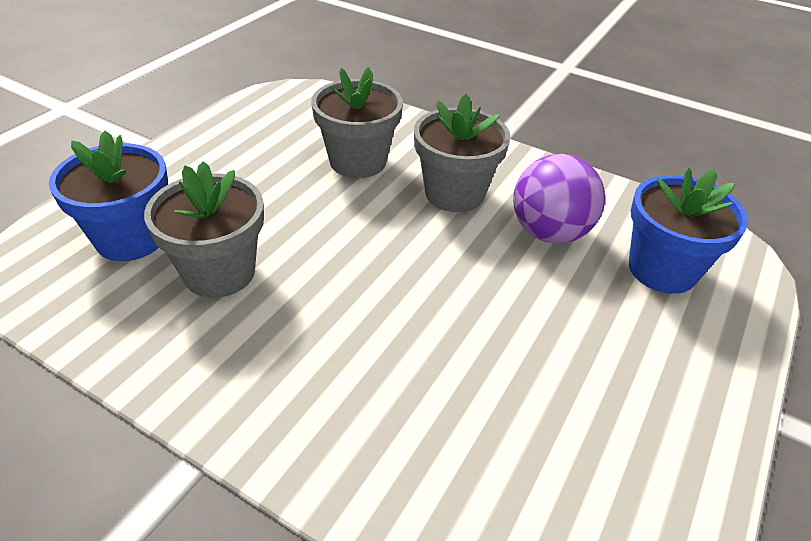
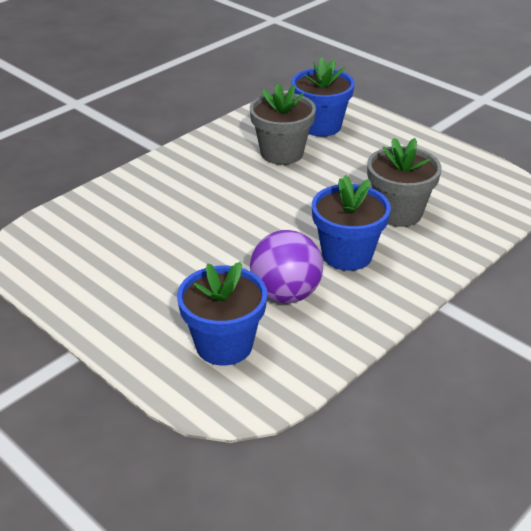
camera: 105 degrees right, 5 degrees down
grey flower pot [414,94,510,212] -> blue flower pot [312,175,391,271]

